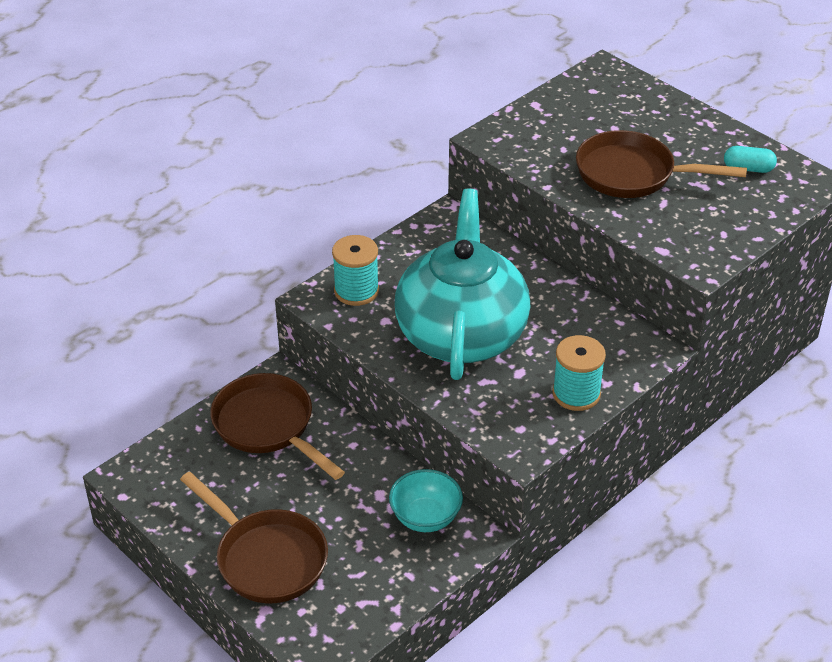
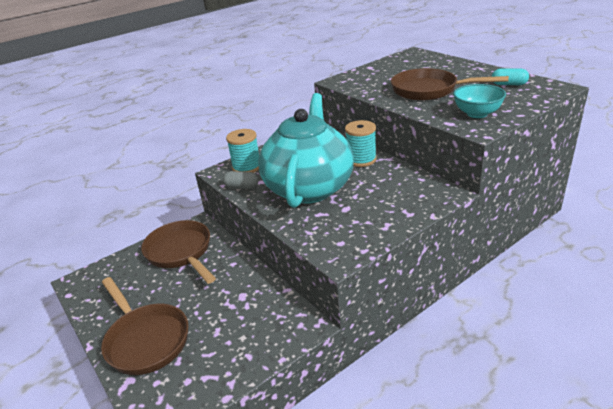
camera: 10 degrees right, 10 degrees down
turquoise bowl [389,469,463,532] -> turquoise bowl moved to [453,84,506,118]
turquoise spool [552,335,606,411] -> turquoise spool moved to [345,120,377,167]
none -> grey capsule [223,171,258,189]

